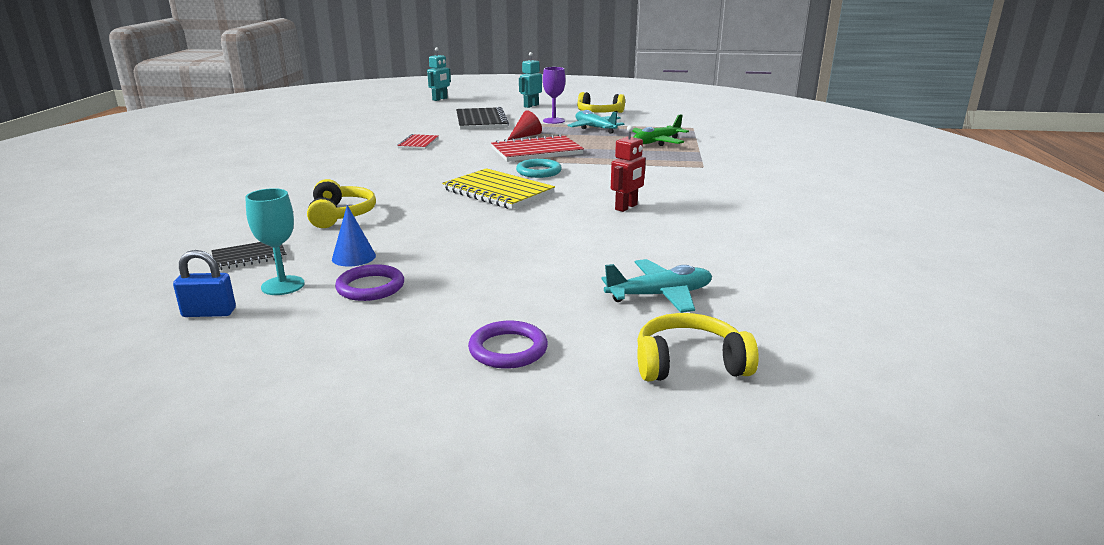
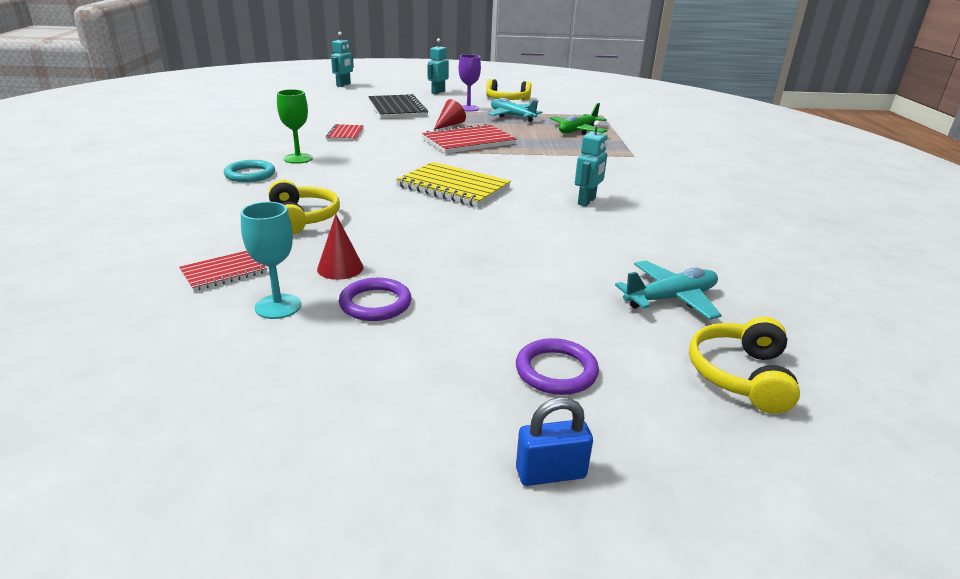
camera: 10 degrees left, 5 degrees up
blue padlock [173,250,236,317] -> blue padlock moved to [516,397,593,486]
black notebook [211,242,287,270] -> red notebook [179,251,267,291]
blue cone [332,205,376,266] -> red cone [317,214,363,280]
turquoise ring [516,159,562,178] -> turquoise ring moved to [224,160,275,182]
red robot [611,125,646,212] -> turquoise robot [575,121,608,206]
yellow headphones [637,313,759,381] -> yellow headphones turned 60 degrees counterclockwise [689,317,800,414]
none -> green goblet [277,89,313,164]

